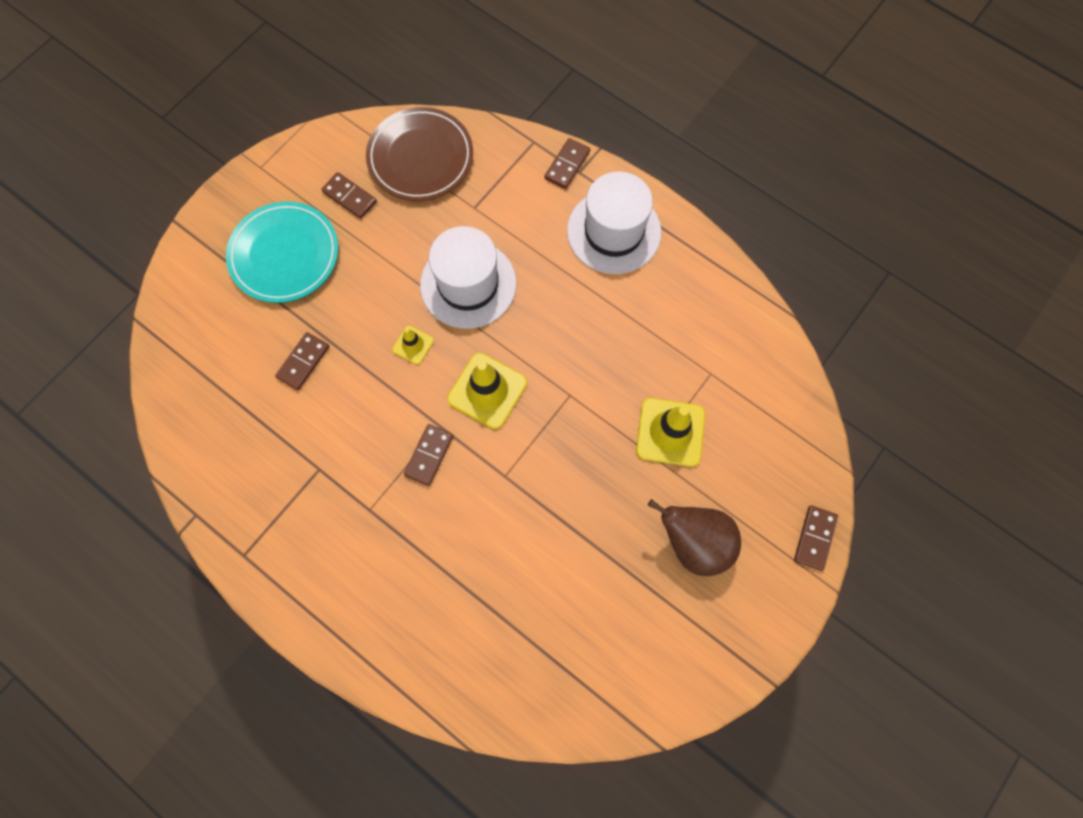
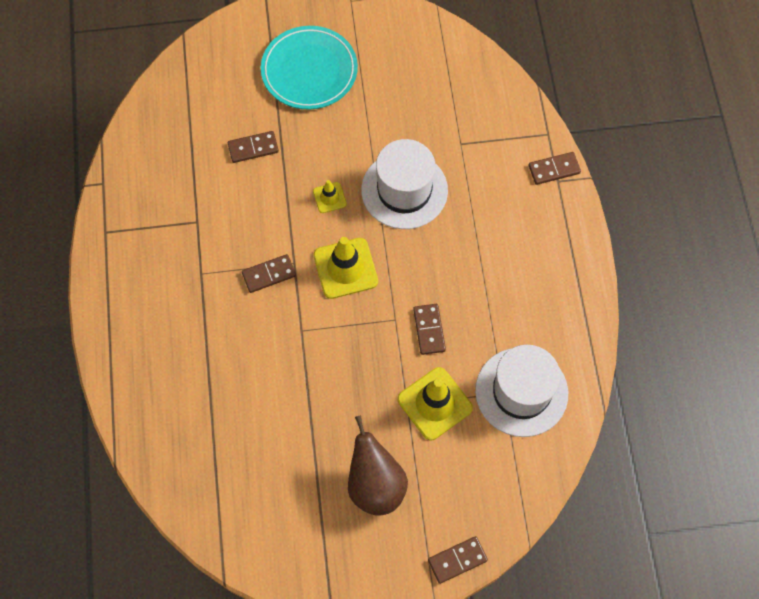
camera: 45 degrees right, 5 degrees down
brown domino [321,172,377,219] -> brown domino moved to [413,304,446,355]
brown plate [366,107,473,201] -> none
white hat [567,171,661,274] -> white hat moved to [475,345,568,437]

